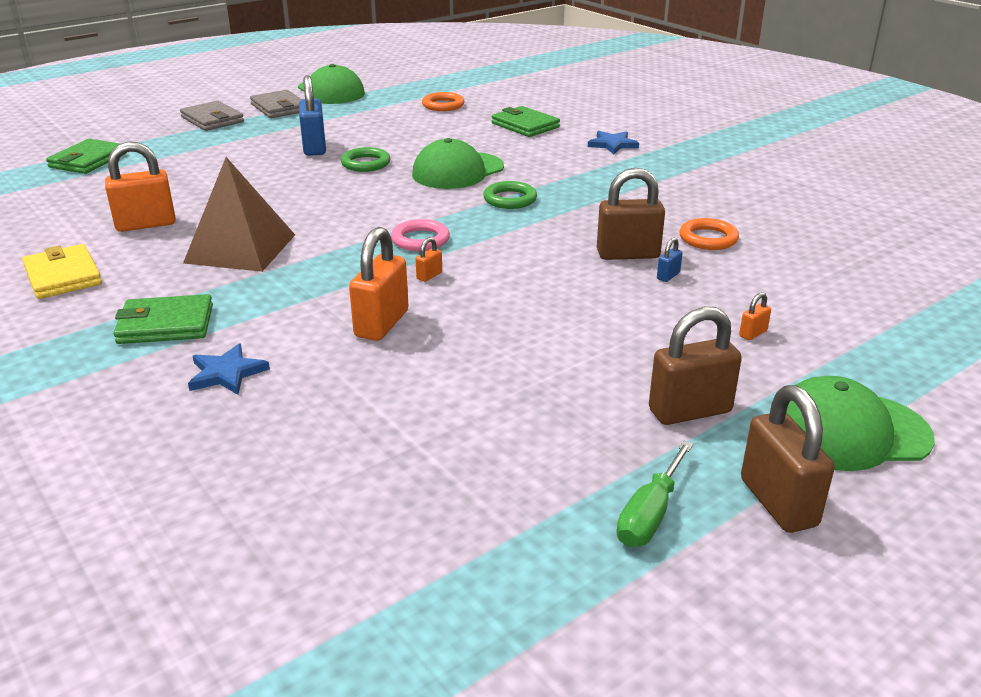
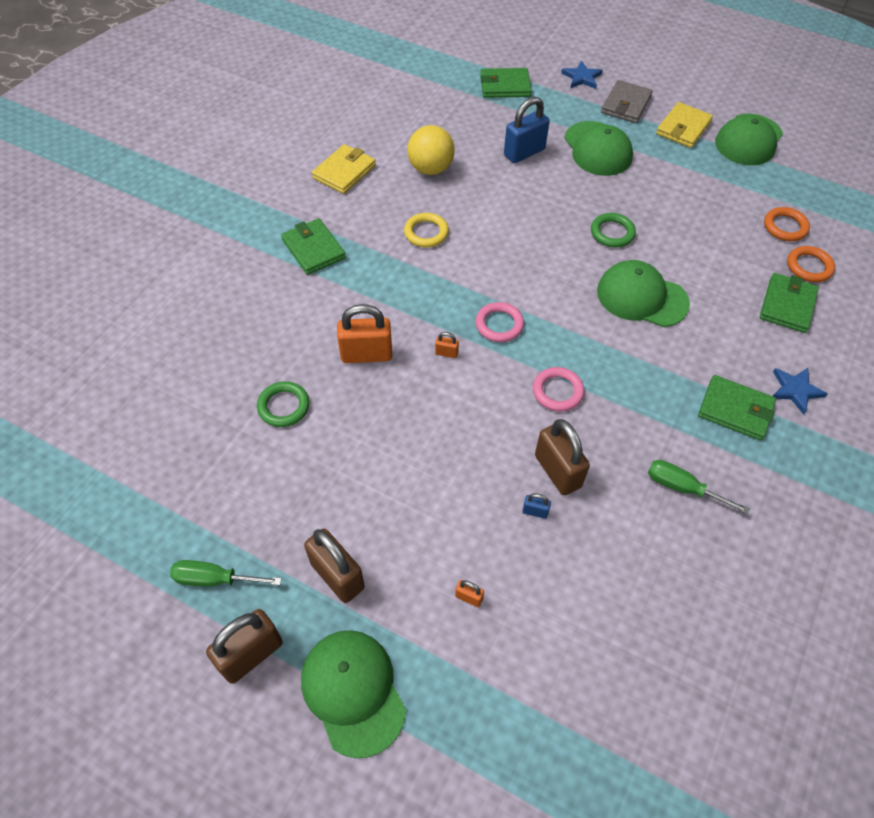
camera: 65 degrees right, 25 degrees up
orange padlock [105,142,176,232] -> yellow ball [407,125,455,175]
brown pyramid [183,157,295,272] -> yellow ring [404,213,449,247]
blue star [188,344,270,395] -> blue star moved to [561,61,603,89]
grey wallet [250,90,302,118] -> yellow wallet [656,102,713,148]
blue padlock [299,75,326,156] -> blue padlock moved to [504,97,550,163]
green ring [483,181,537,209] -> green ring moved to [257,381,310,427]
orange ring [680,218,739,250] -> orange ring moved to [787,246,835,282]
none -> pink ring [533,367,584,412]
none -> green cap [564,121,633,176]
none -> green screwdriver [648,460,750,514]
none -> green wallet [698,375,776,440]

